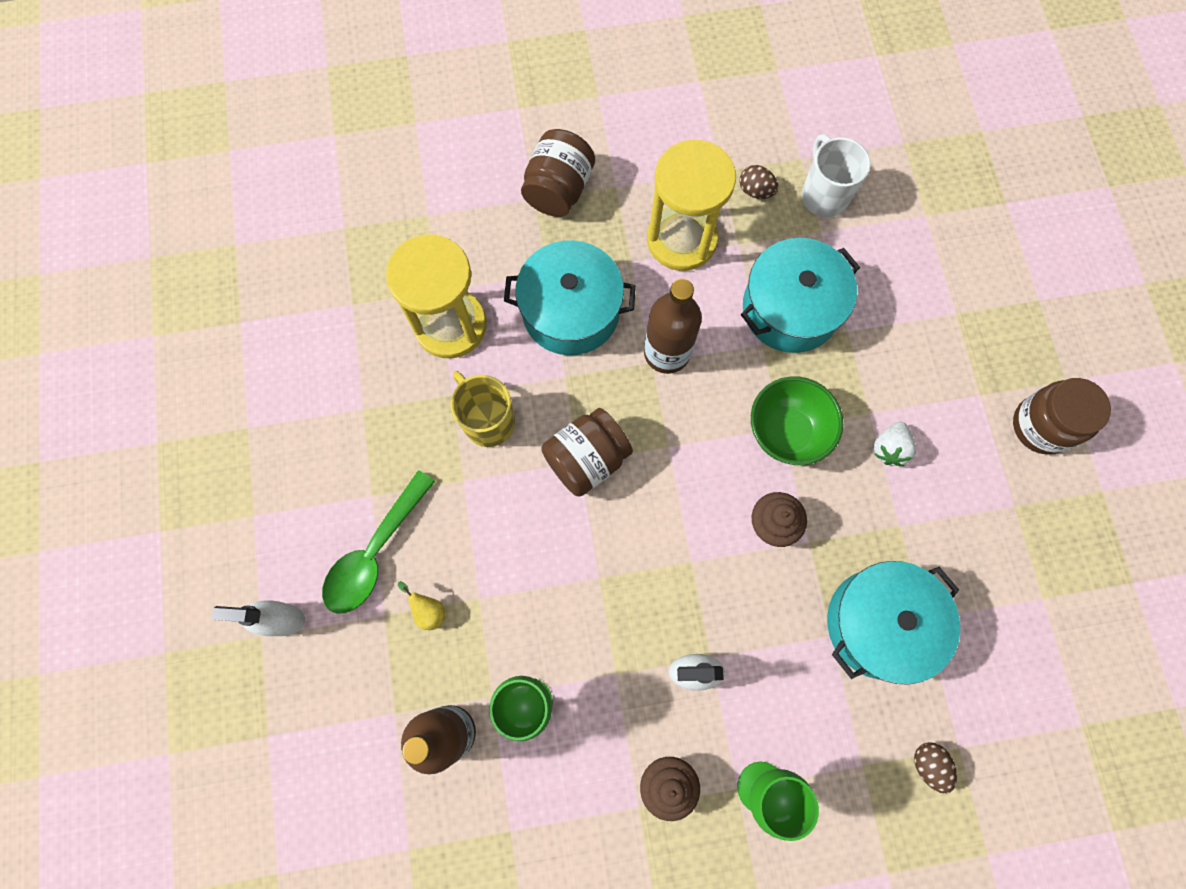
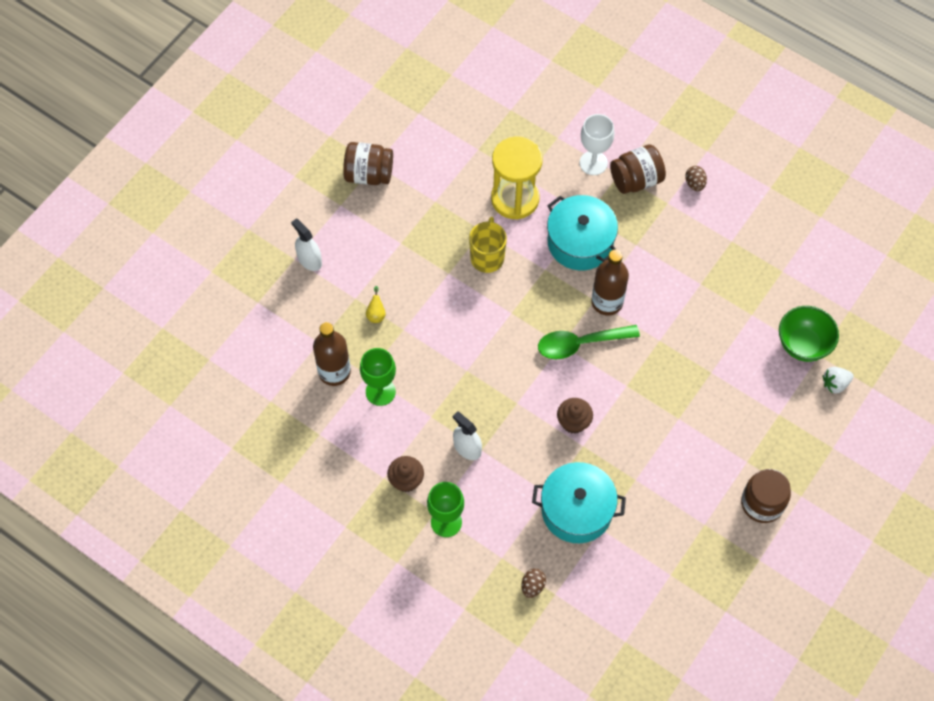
camera: 45 degrees right, 10 degrees down
green spoon [322,470,435,614] -> green spoon moved to [538,325,640,359]
brown jar [541,408,633,497] -> brown jar moved to [343,142,393,185]
yellow hourglass [647,140,736,271] -> none
brown egg [739,165,778,199] -> brown egg moved to [685,166,707,191]
turquoise pot [741,238,860,353] -> none
green bowl [751,376,843,465] -> green bowl moved to [779,306,839,362]
white mug [802,134,871,217] -> none
white strawberry [873,422,916,467] -> white strawberry moved to [823,367,854,393]
none -> white goblet [580,114,614,175]

